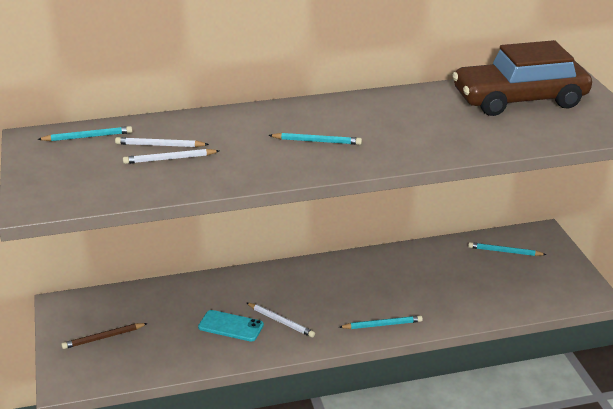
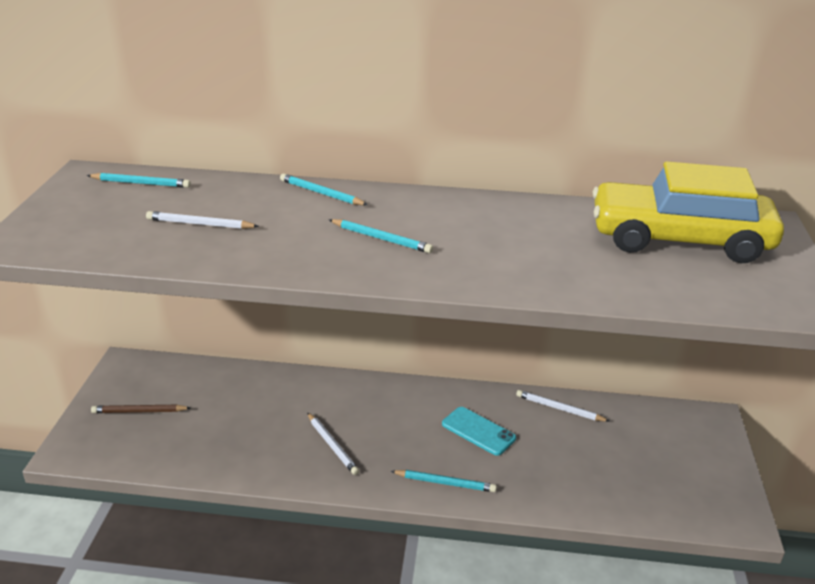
camera: 20 degrees right, 0 degrees up
white pencil [115,137,209,147] -> white pencil moved to [516,390,610,422]
turquoise phone [198,310,264,342] -> turquoise phone moved to [442,407,516,456]
brown car [452,40,592,116] -> yellow car [592,161,784,263]
turquoise pencil [468,242,547,256] -> turquoise pencil moved to [280,173,368,205]

